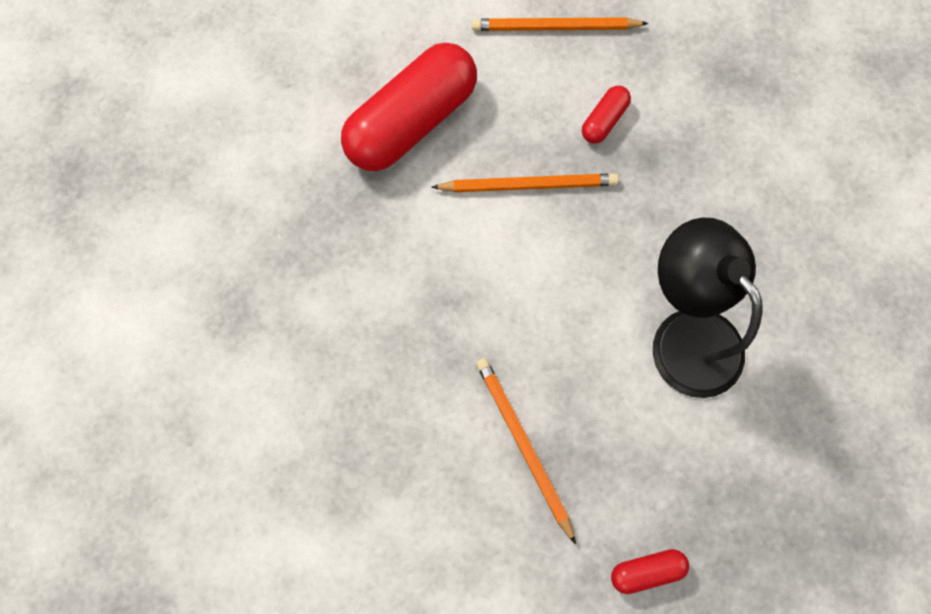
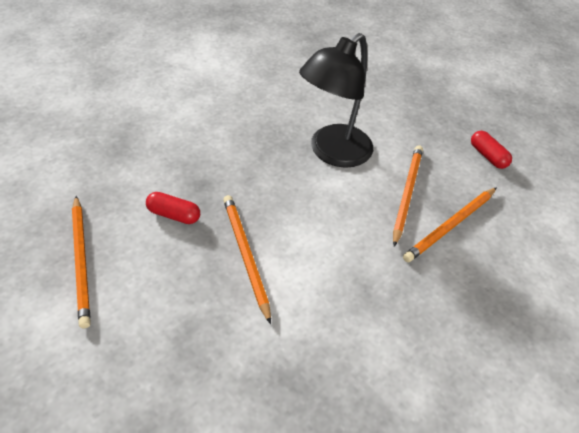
camera: 110 degrees left, 25 degrees down
red capsule [341,43,477,171] -> none
none -> orange pencil [393,145,423,247]

